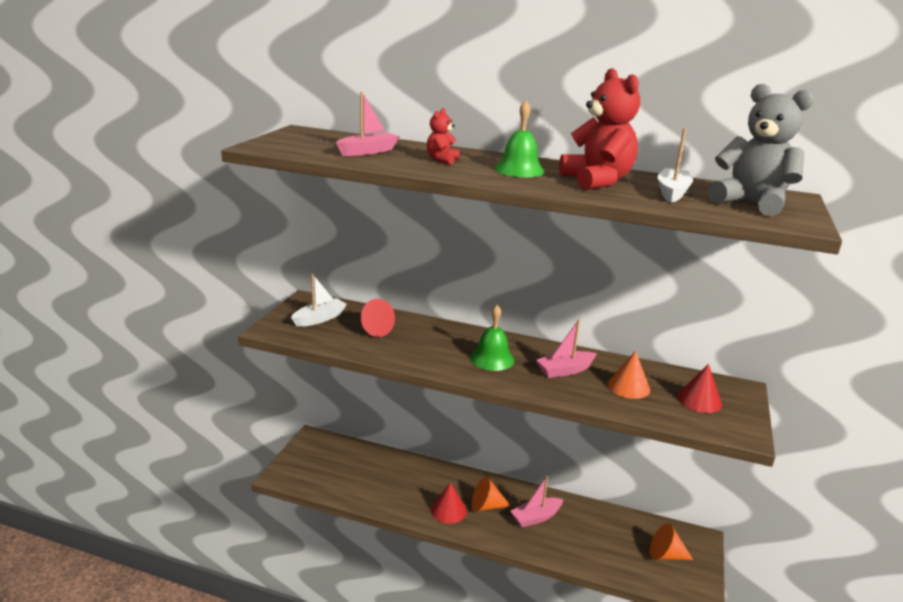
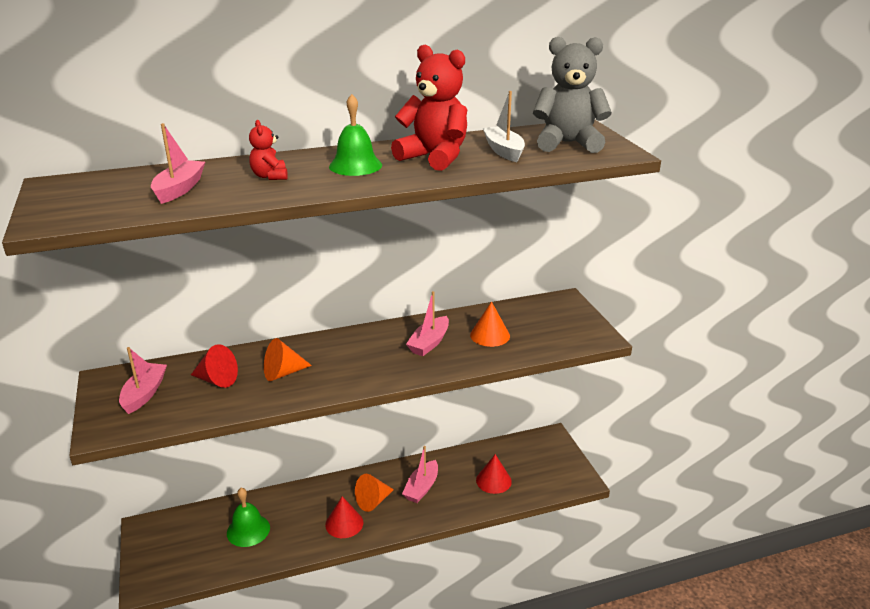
camera: 35 degrees left, 5 degrees up
white boat [291,274,347,327] -> pink boat [119,347,167,414]
green bell [470,305,515,371] -> green bell moved to [227,488,270,547]
orange cone [650,523,693,560] -> orange cone moved to [264,338,312,381]
red cone [677,364,722,413] -> red cone moved to [476,454,512,494]

